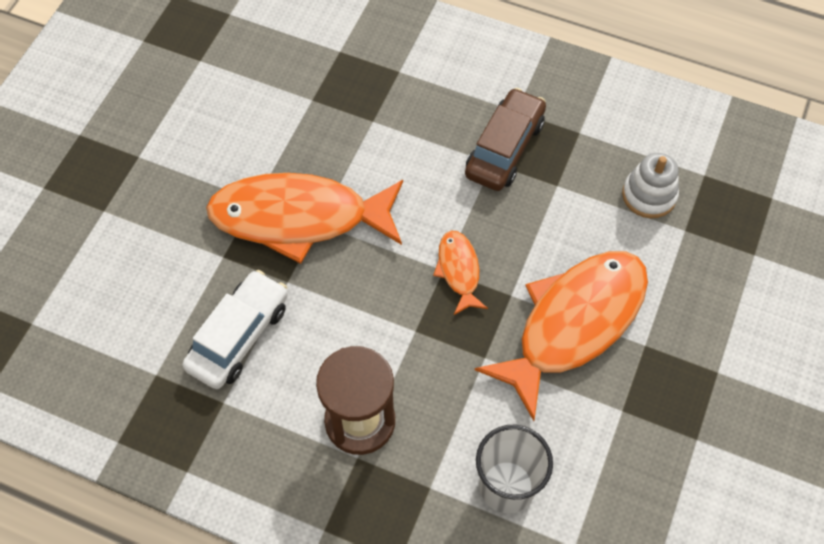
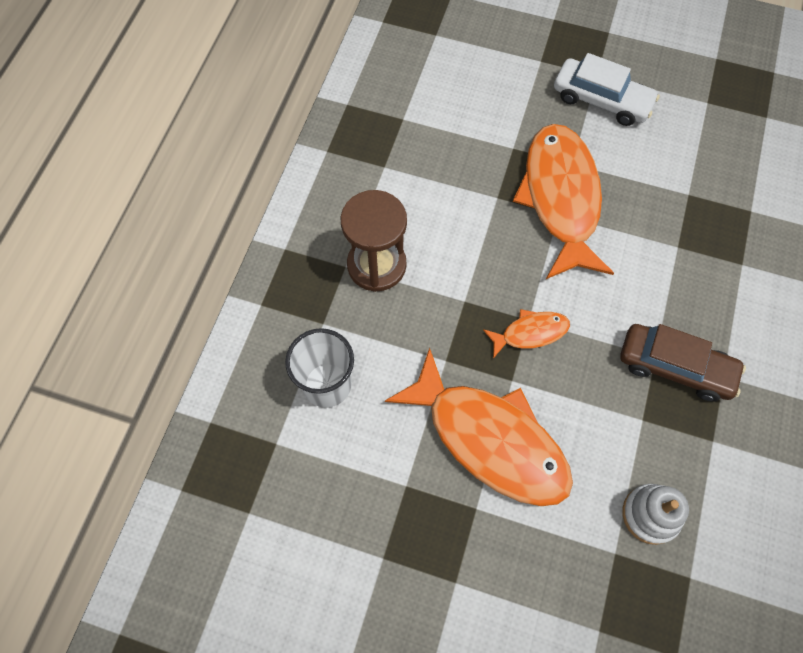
camera: 85 degrees right, 5 degrees up
white car [183,270,288,389] -> white car moved to [554,53,660,126]

